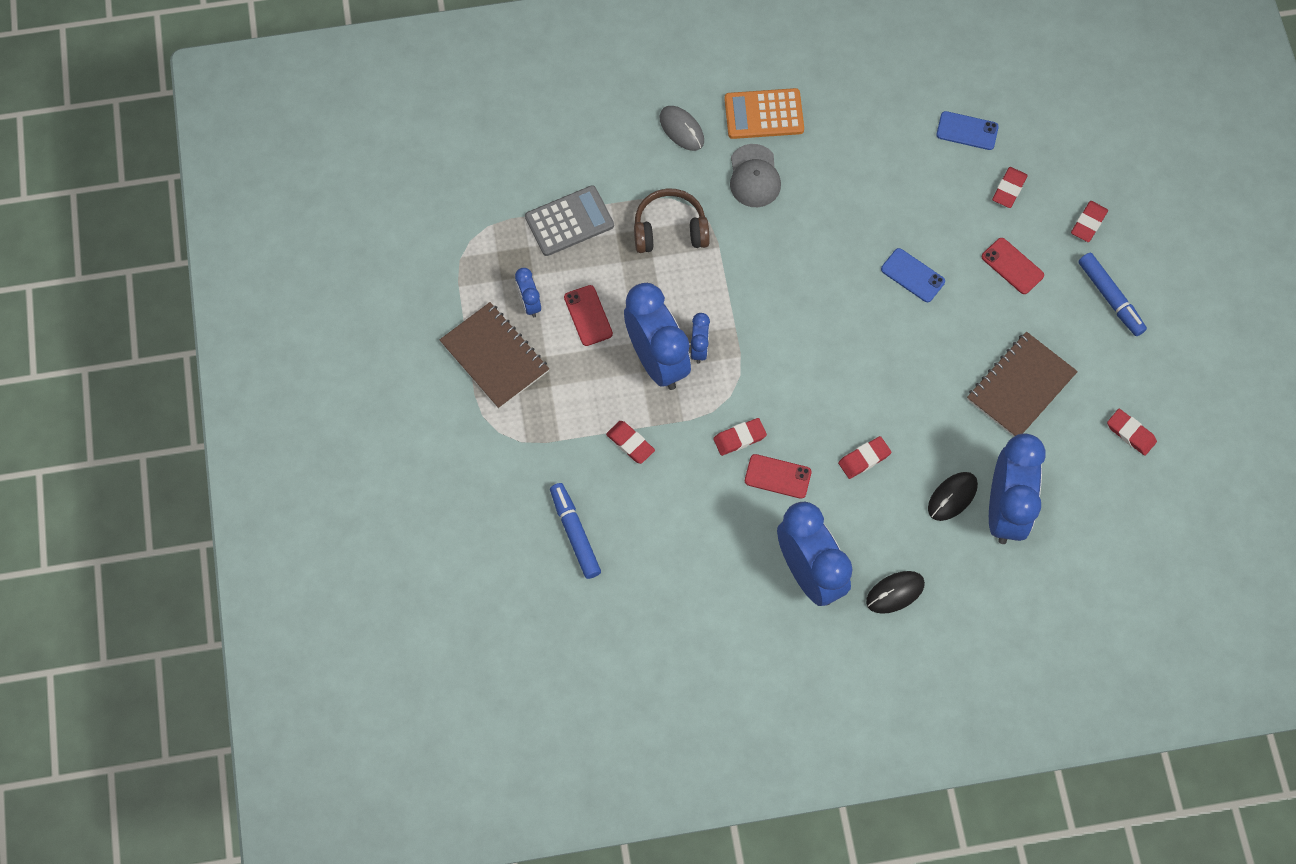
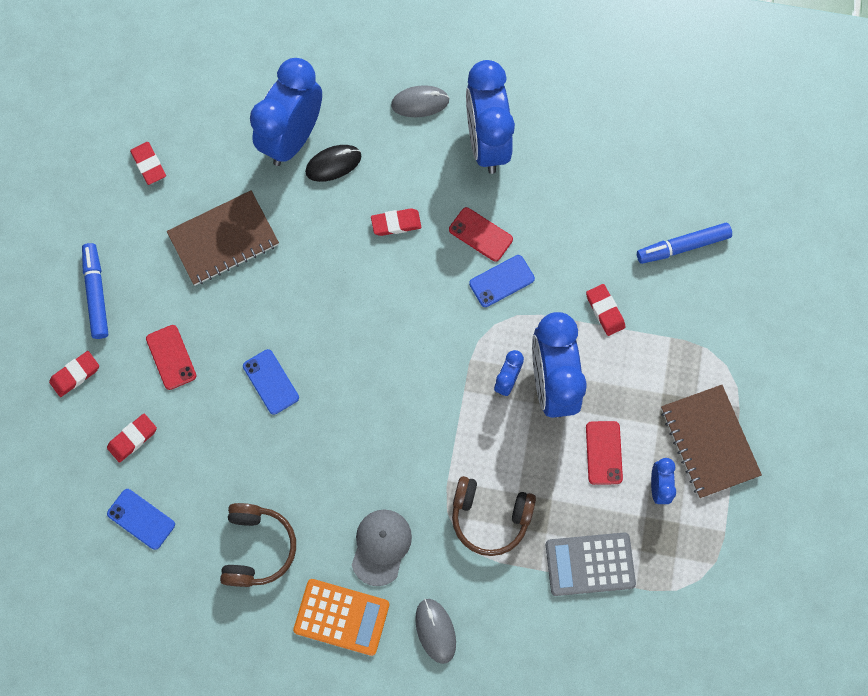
camera: 160 degrees left, 5 degrees up
blue marker [550,483,601,579] -> blue marker turned 75 degrees clockwise [637,223,732,264]
red eraser [713,418,767,456] -> blue phone [469,255,535,307]
black mouse [866,571,925,614] -> grey mouse [391,85,449,117]
none -> brown headphones [220,503,296,587]

